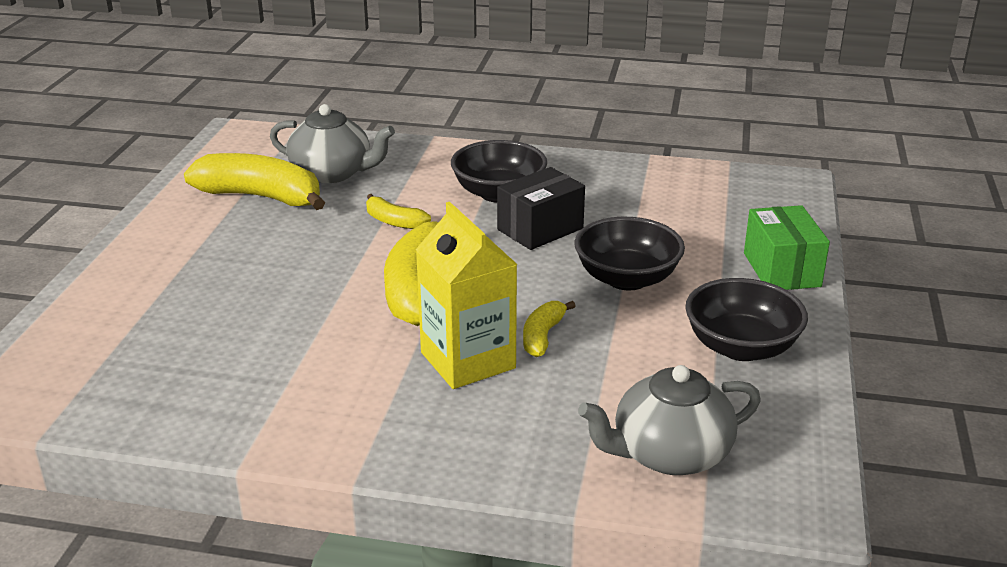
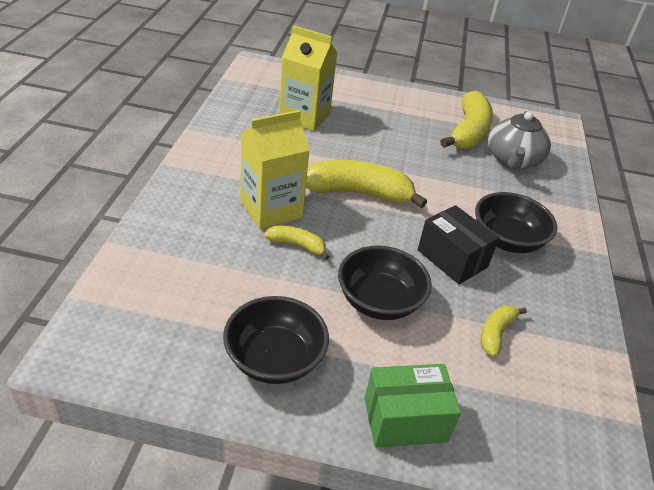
camera: 85 degrees right, 10 degrees up
yellow banana [366,194,431,229] -> yellow banana moved to [481,305,527,357]
grey teapot [578,365,761,475] -> none
none -> yellow carton [279,25,337,131]

